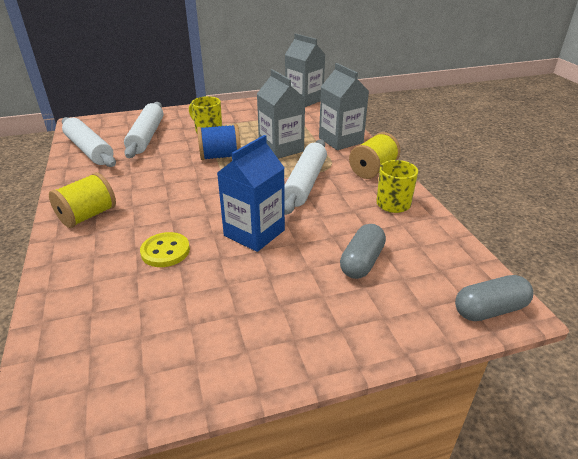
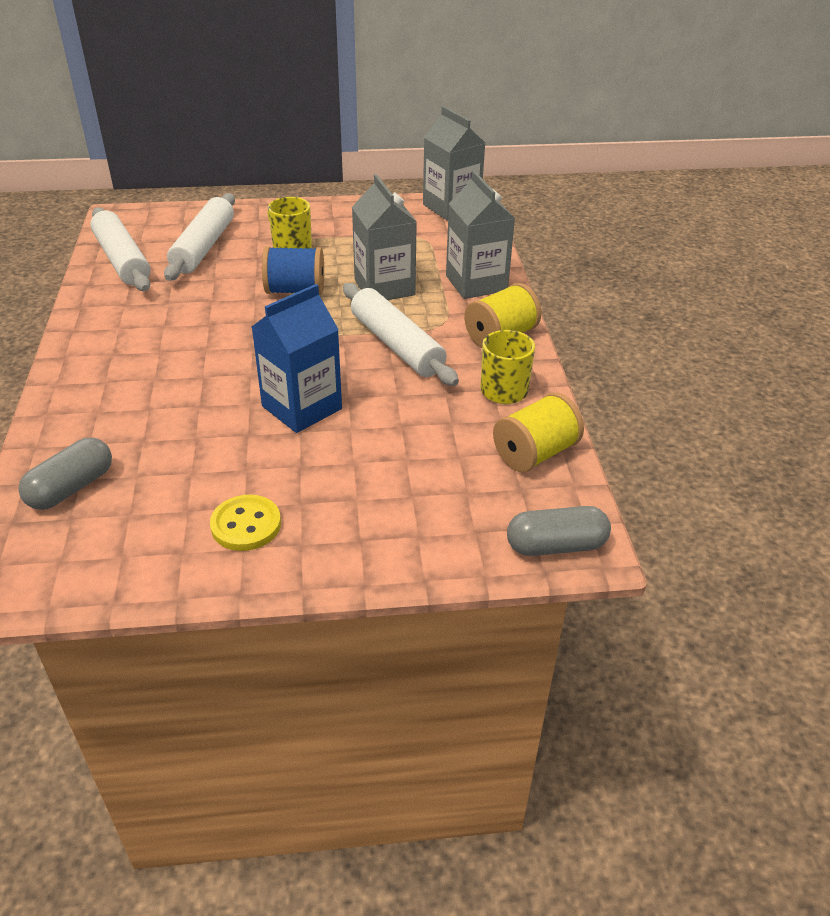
camera: 10 degrees right, 5 degrees up
yellow spool [49,172,116,228] -> yellow spool moved to [493,392,584,473]
yellow button [140,232,190,267] -> yellow button moved to [210,495,281,551]
white rolling pin [284,139,327,215] -> white rolling pin turned 60 degrees counterclockwise [343,283,459,386]
grey capsule [340,224,386,279] -> grey capsule moved to [18,438,112,510]

